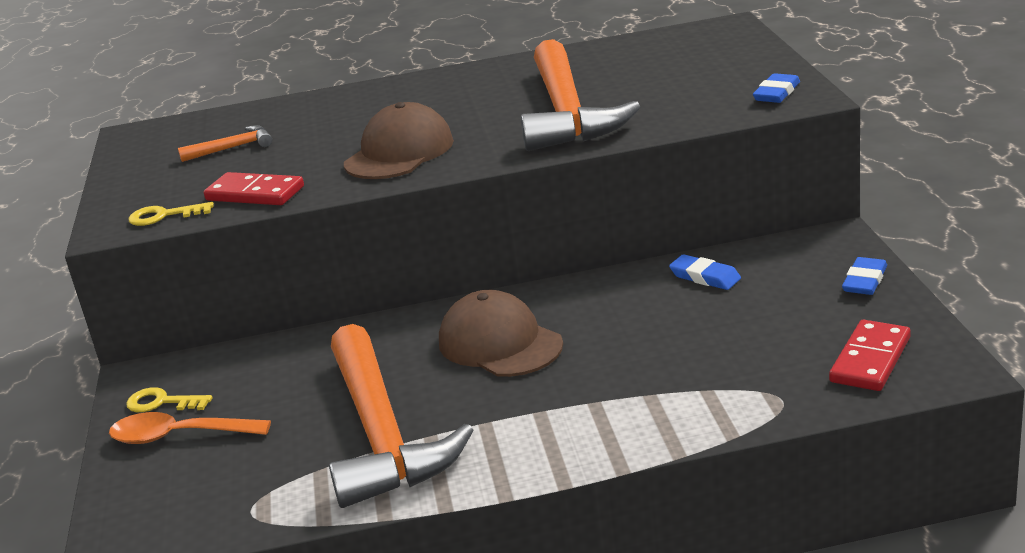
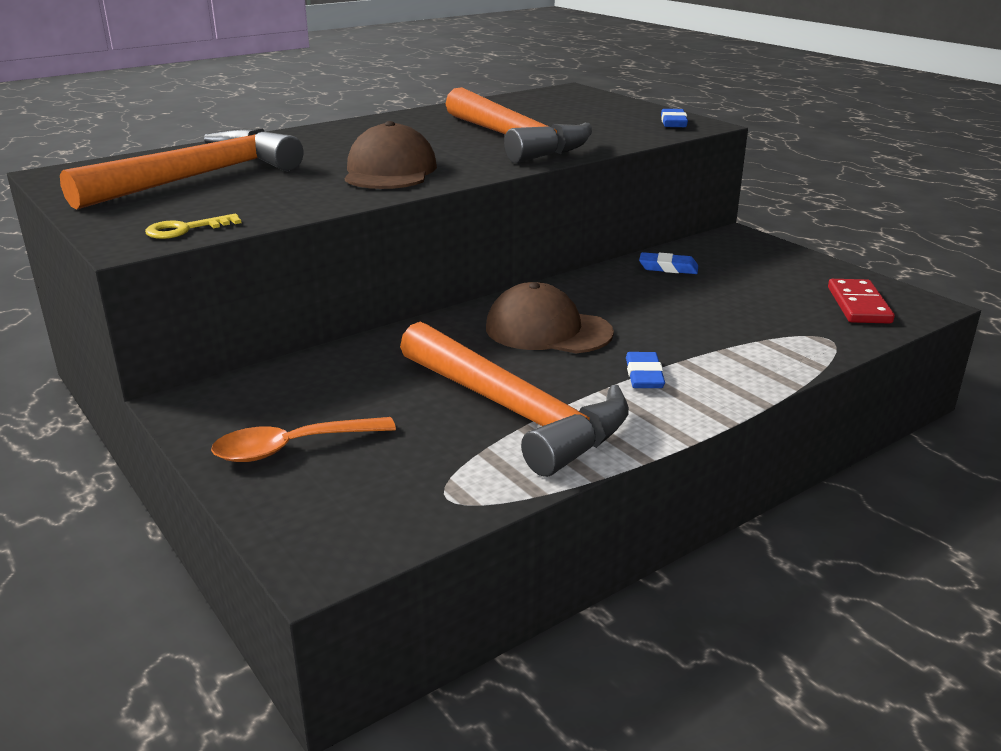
camera: 30 degrees left, 0 degrees up
yellow key [126,387,213,412] -> none
orange hammer [178,125,272,162] -> orange hammer [60,128,303,209], size x2.41
red domino [204,172,304,205] -> none
blue eraser [842,257,887,295] -> blue eraser moved to [626,352,665,388]

